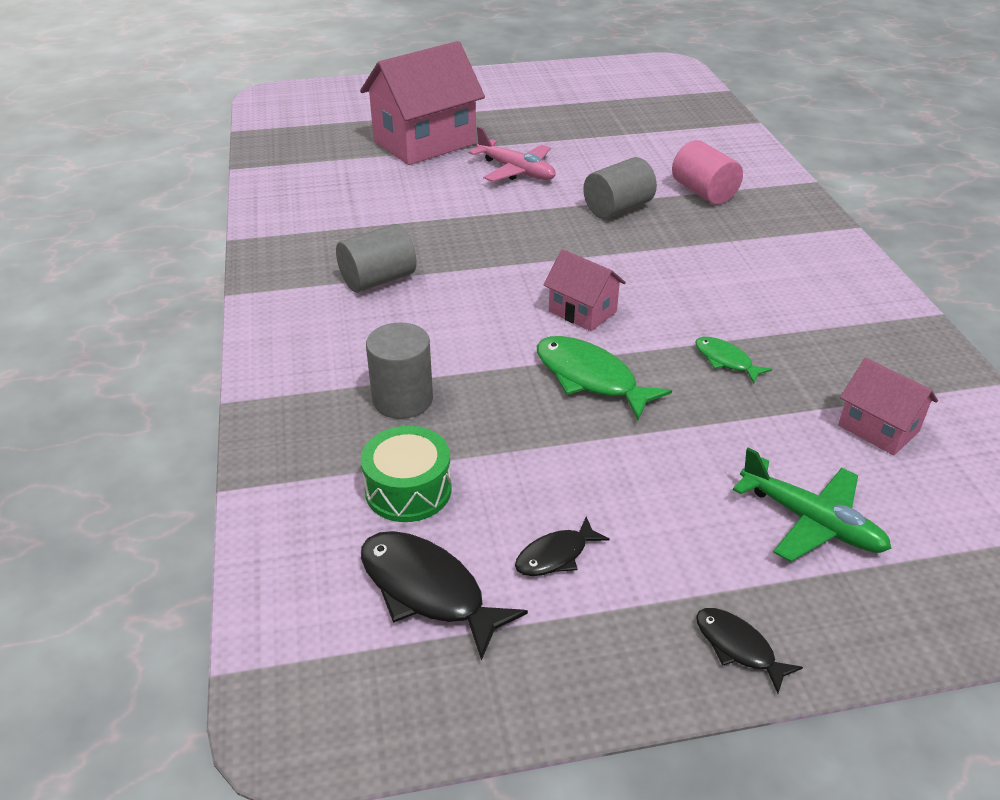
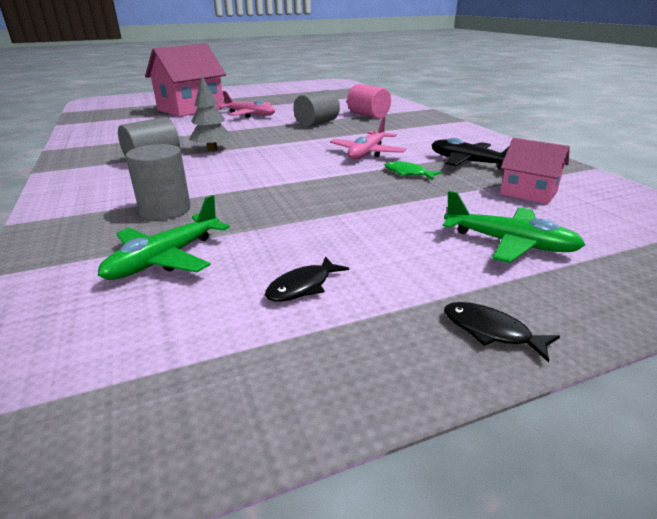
camera: 10 degrees left, 10 degrees down
green drum [361,426,452,522] -> green plane [98,195,230,280]
black fish [361,531,528,661] -> none
green fish [537,336,672,420] -> none
pink house [543,249,626,331] -> none
none -> grey tree [189,76,232,151]
none -> pink plane [330,117,406,160]
none -> black plane [432,138,509,170]

